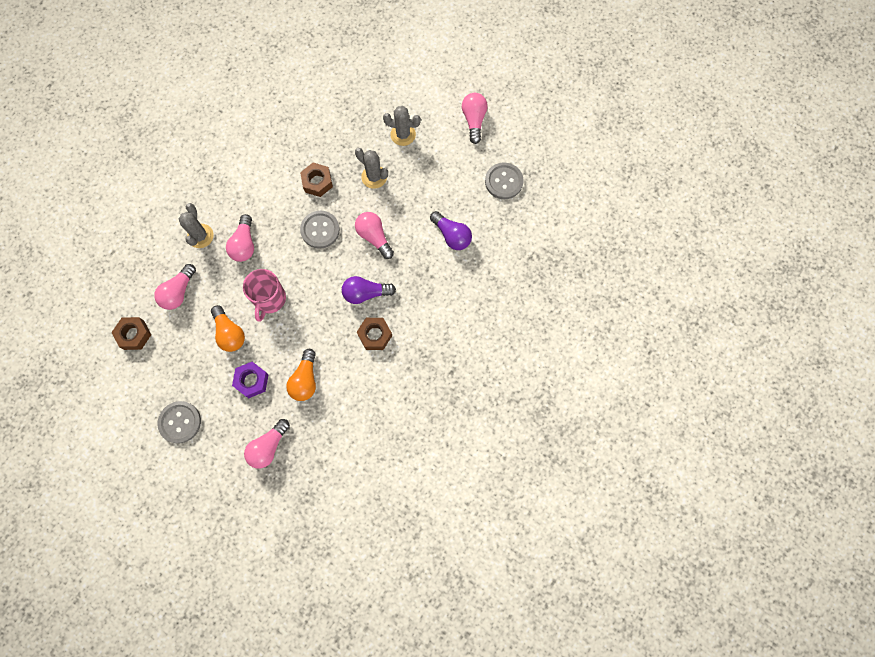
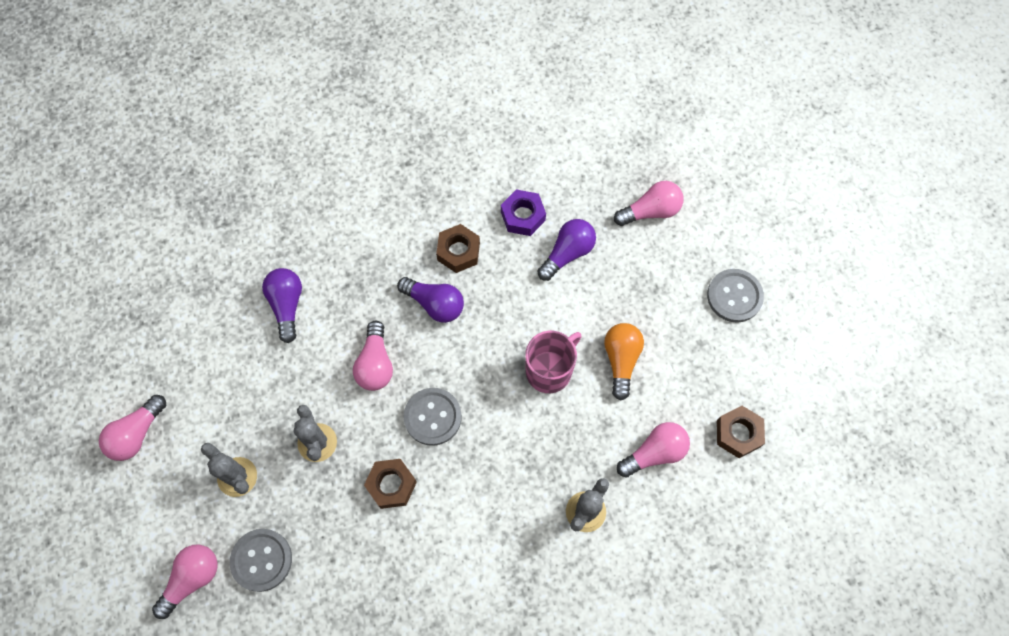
camera: 145 degrees left, 5 degrees down
pink light bulb [226,214,254,262] -> pink light bulb moved to [152,545,218,619]
purple nut [232,362,269,398] -> purple nut moved to [501,189,546,236]
orange light bulb [286,349,316,401] -> purple light bulb [538,219,596,281]
grey button [485,163,524,199] -> grey button moved to [230,529,292,592]

